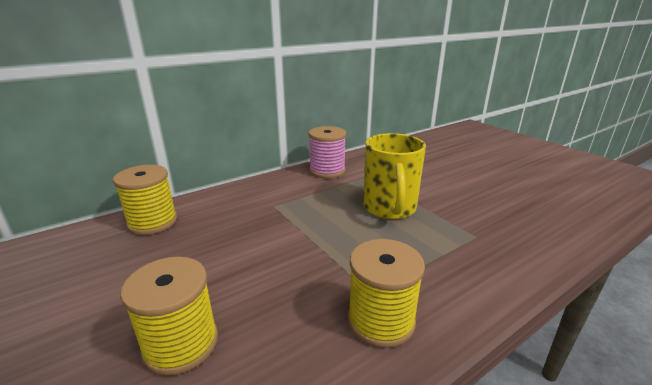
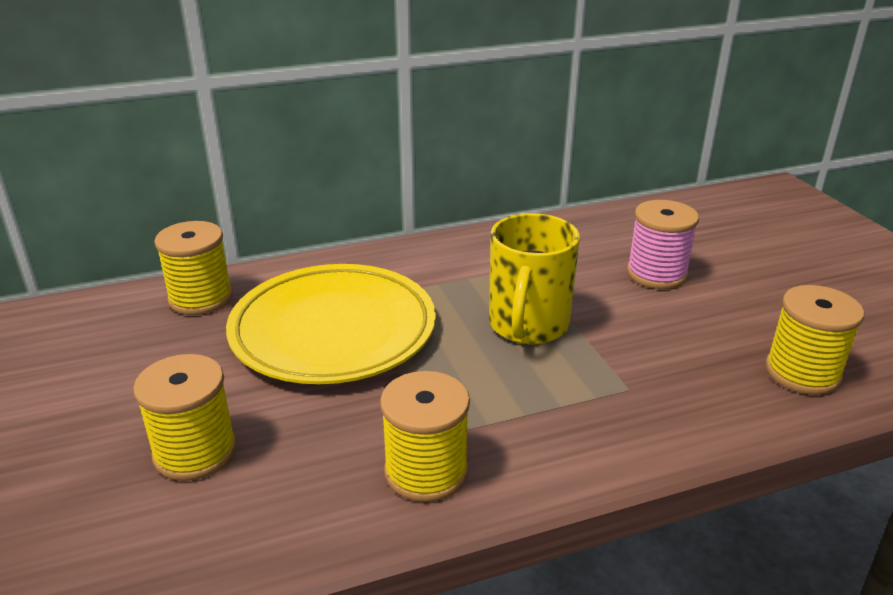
camera: 15 degrees right, 5 degrees up
pink spool [309,126,346,178] -> pink spool moved to [627,200,699,289]
none -> yellow plate [226,264,436,384]
none -> yellow spool [765,285,864,395]

